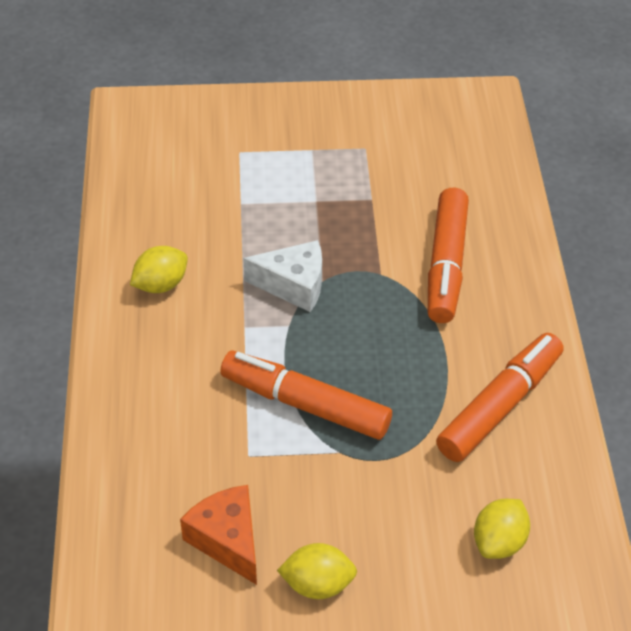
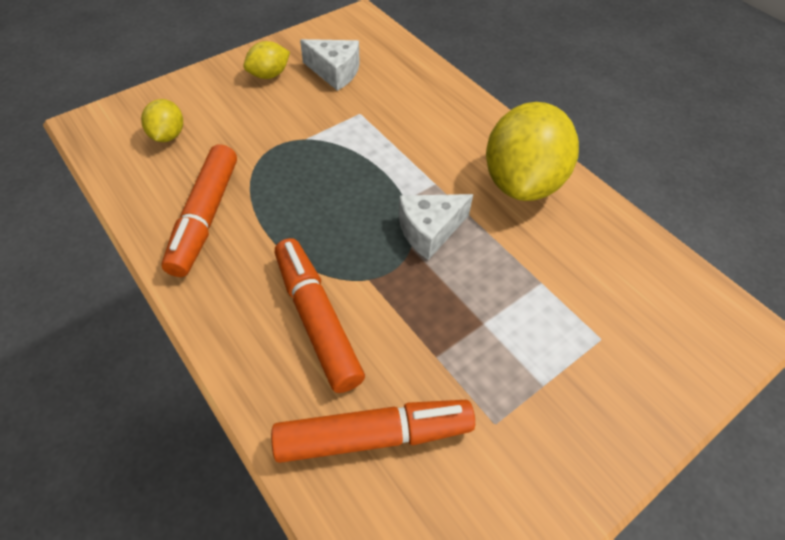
camera: 145 degrees right, 5 degrees up
yellow lemon [130,246,188,293] -> yellow lemon [486,102,579,201], size x2.13
orange cheese [180,485,257,585] -> white cheese [300,39,360,91]
orange marker [220,351,392,440] -> orange marker moved to [271,400,475,463]

